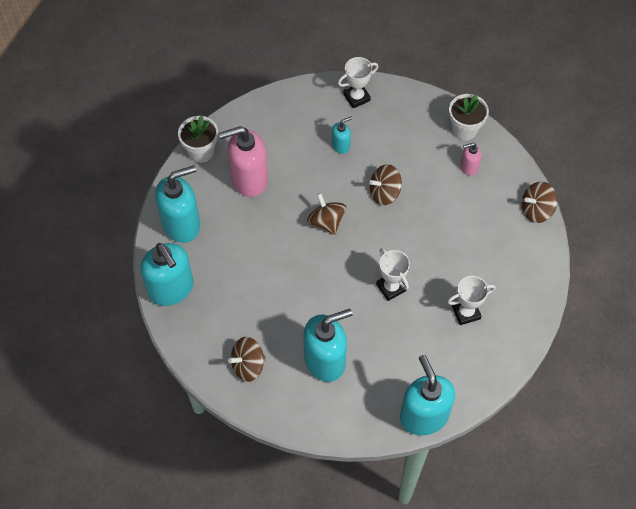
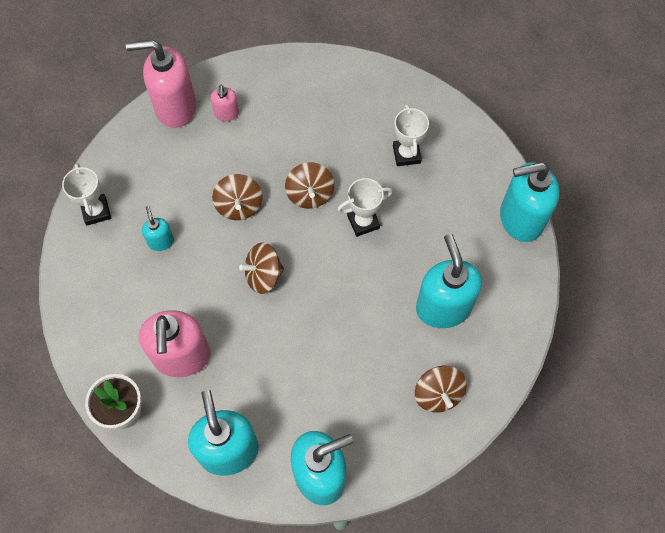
camera: 80 degrees left, 5 degrees up
white flower pot [449,94,489,140] -> pink soap dispenser [126,40,196,128]
brown spinning top [522,182,557,223] -> brown spinning top moved to [285,162,334,209]

